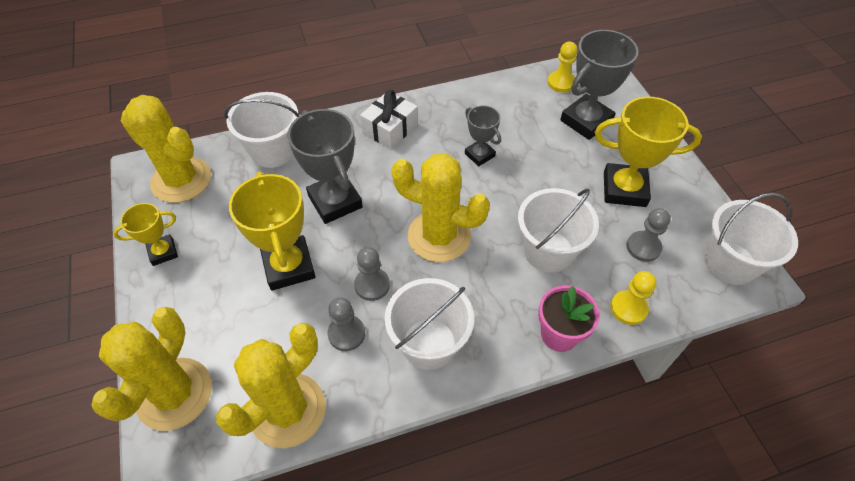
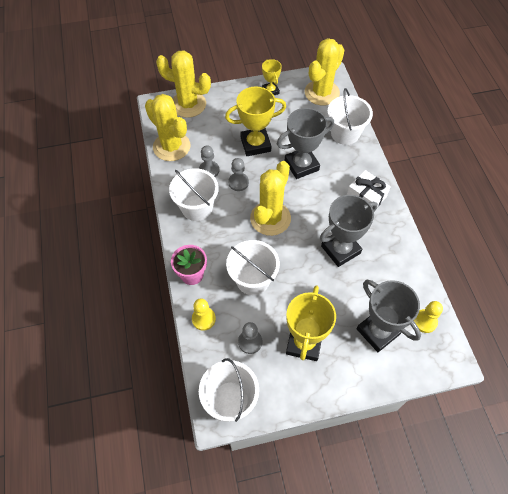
camera: 95 degrees right, 5 degrees up
grey trophy [465,105,501,166] -> grey trophy [320,195,378,267], size x1.77

